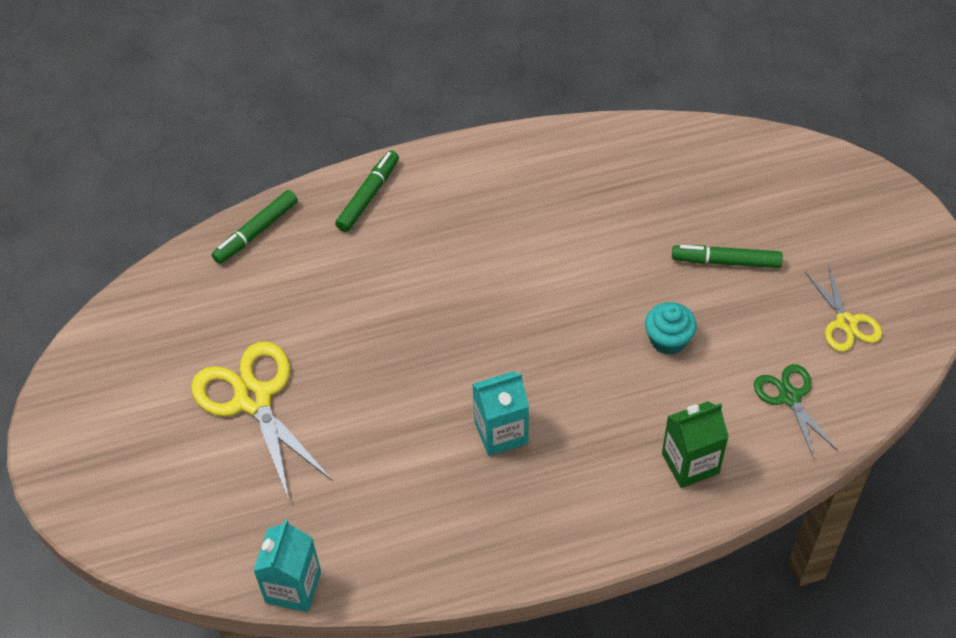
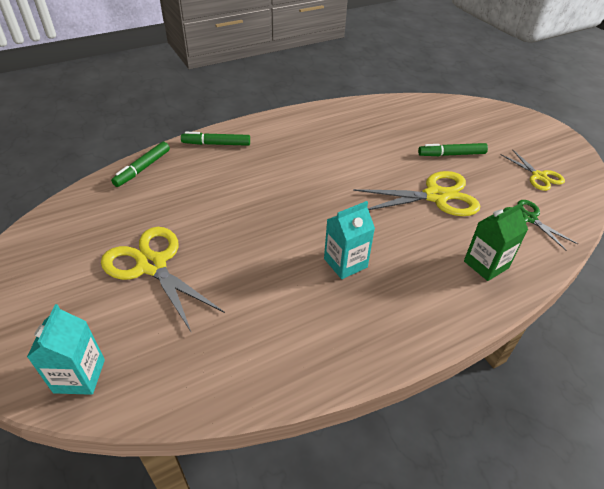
camera: 15 degrees left, 10 degrees down
turquoise carton [253,519,321,612] -> turquoise carton moved to [27,304,105,395]
green marker [335,150,399,232] -> green marker turned 105 degrees counterclockwise [181,132,250,146]
turquoise cupcake [645,302,697,355] -> yellow scissors [353,171,480,216]

